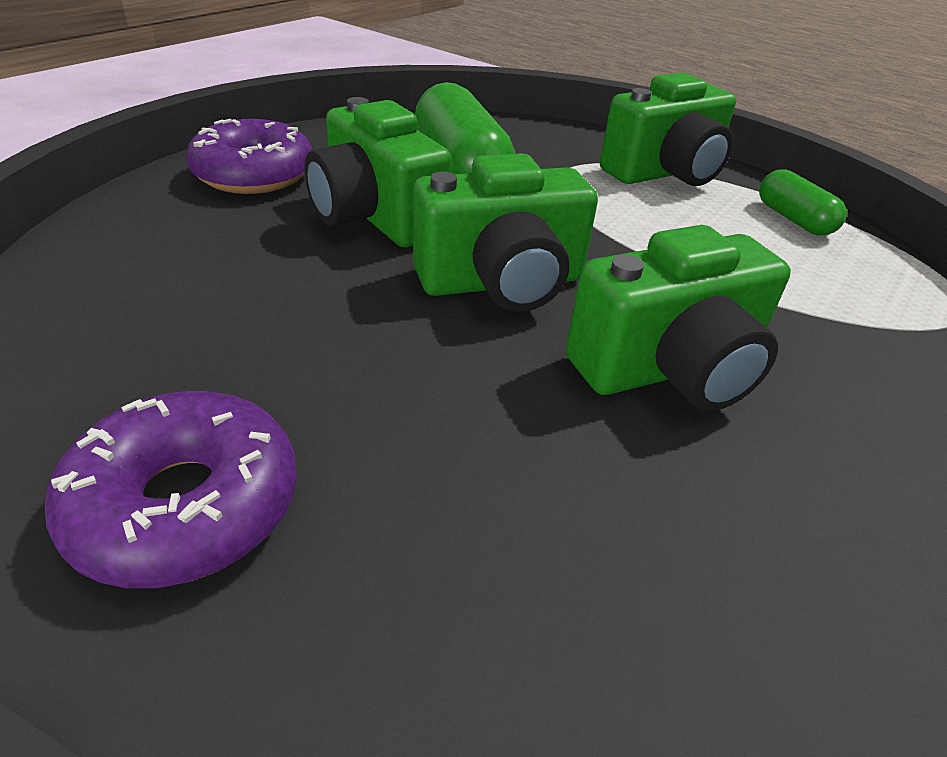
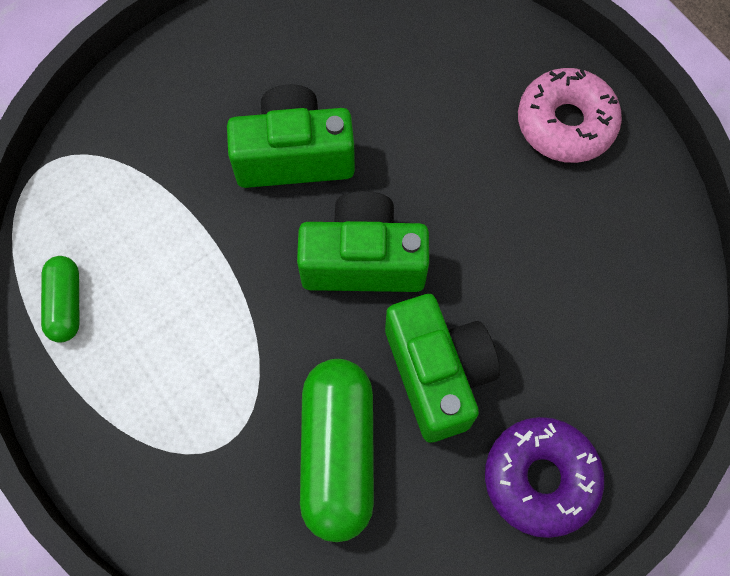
camera: 160 degrees left, 30 degrees up
purple donut [45,391,297,588] -> pink donut [518,68,622,163]
green camera [600,72,736,186] -> none

